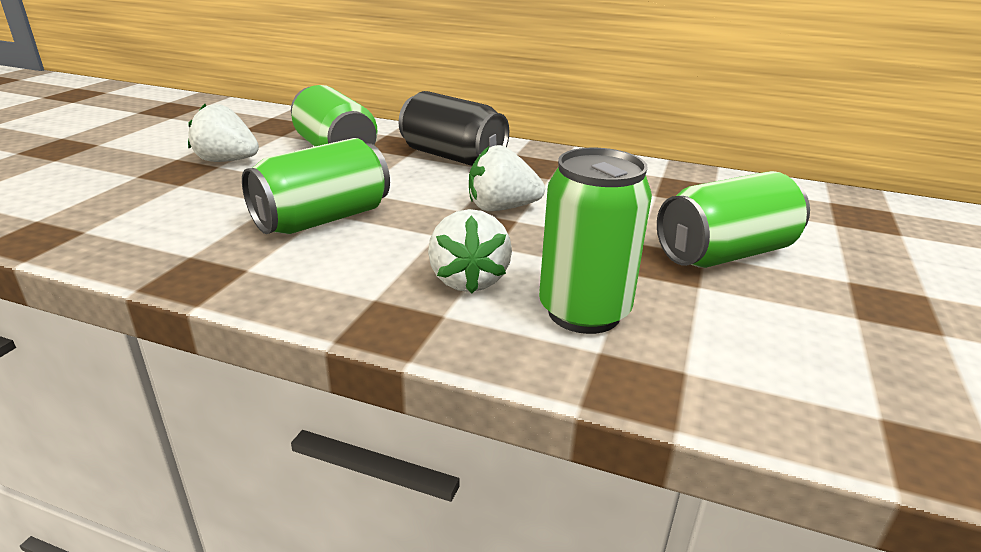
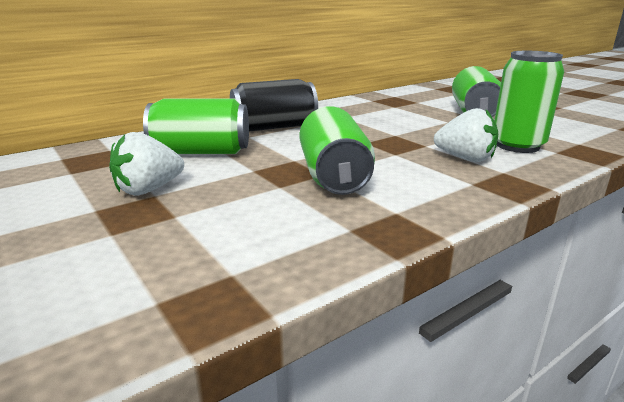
camera: 55 degrees left, 5 degrees down
white strawberry [469,145,545,211] -> none

